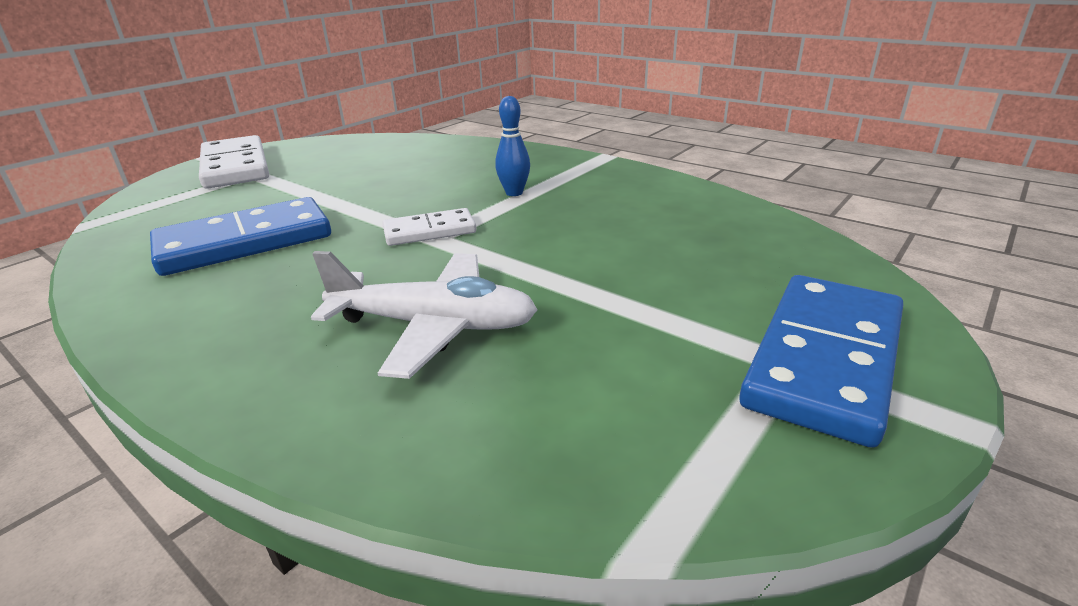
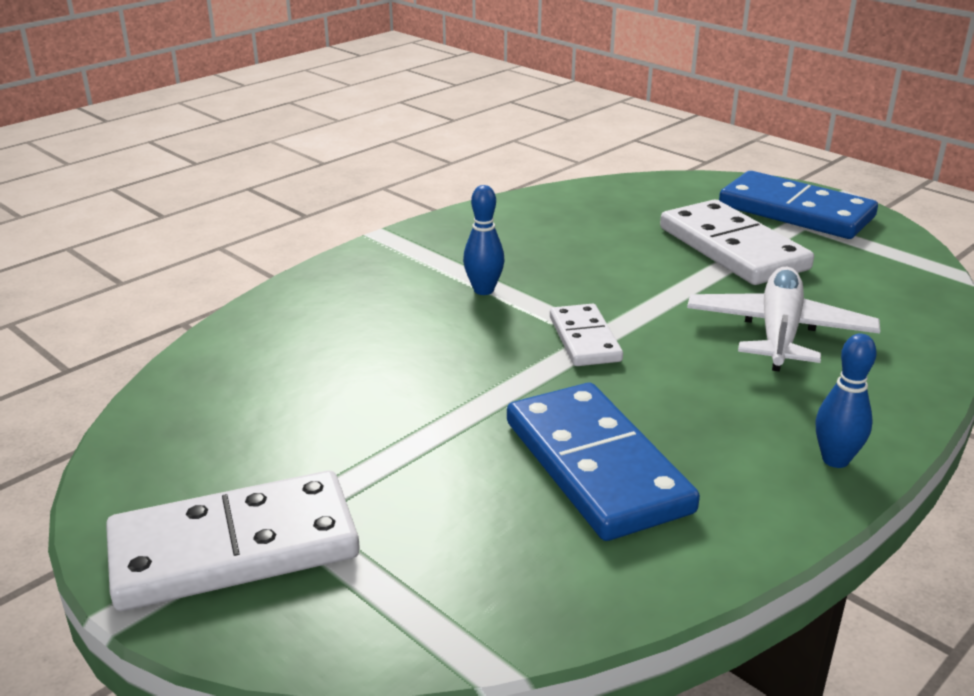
camera: 85 degrees left, 0 degrees up
none -> white domino [660,200,814,285]
none -> blue bowling pin [816,334,877,468]

